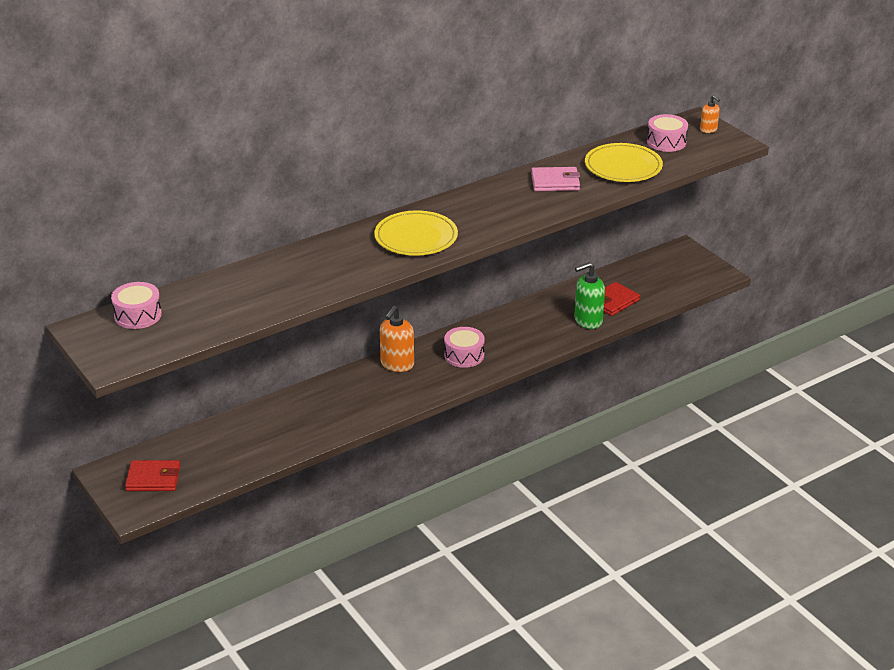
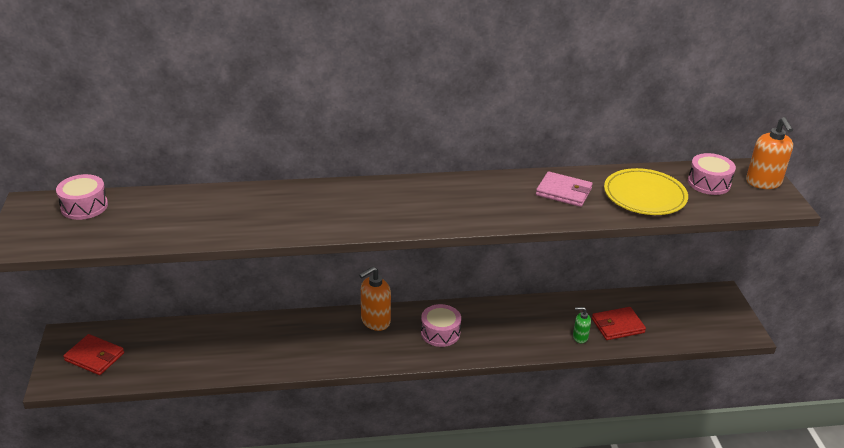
camera: 25 degrees right, 0 degrees up
yellow plate [374,210,458,256] -> none
green soap dispenser [574,262,605,329] -> green soap dispenser [573,307,591,343], size x0.56
orange soap dispenser [700,95,720,133] -> orange soap dispenser [746,117,793,189], size x1.79

